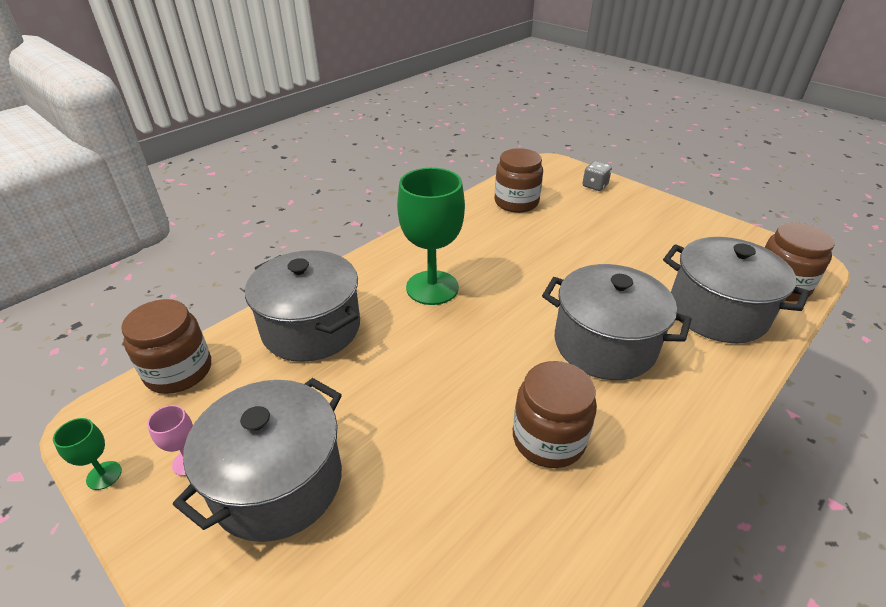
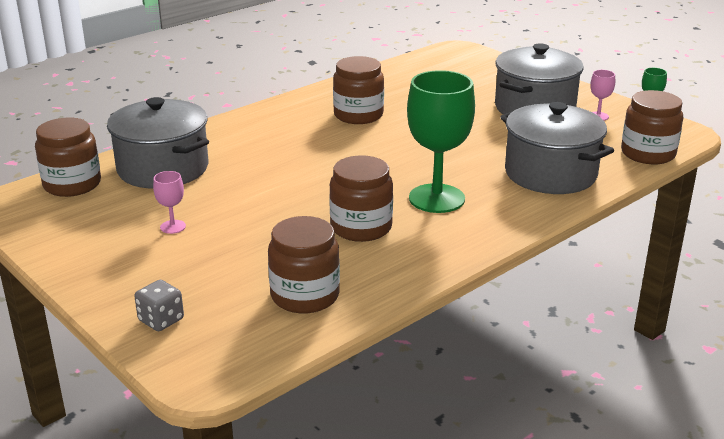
camera: 175 degrees left, 10 degrees down
grey pot [542,264,691,380] -> none
none -> pink goblet [153,171,186,234]
none -> brown jar [329,156,393,242]

